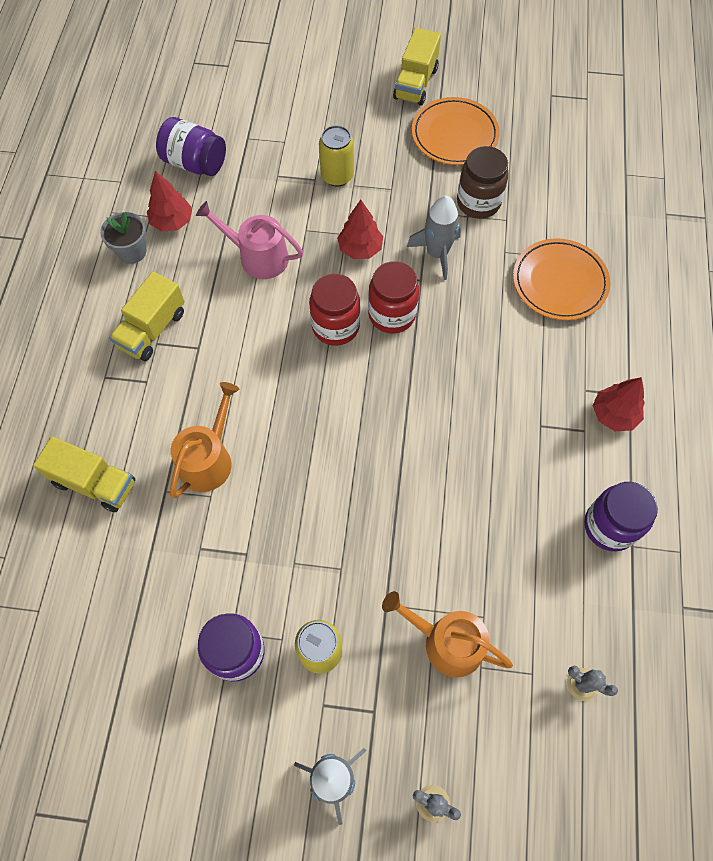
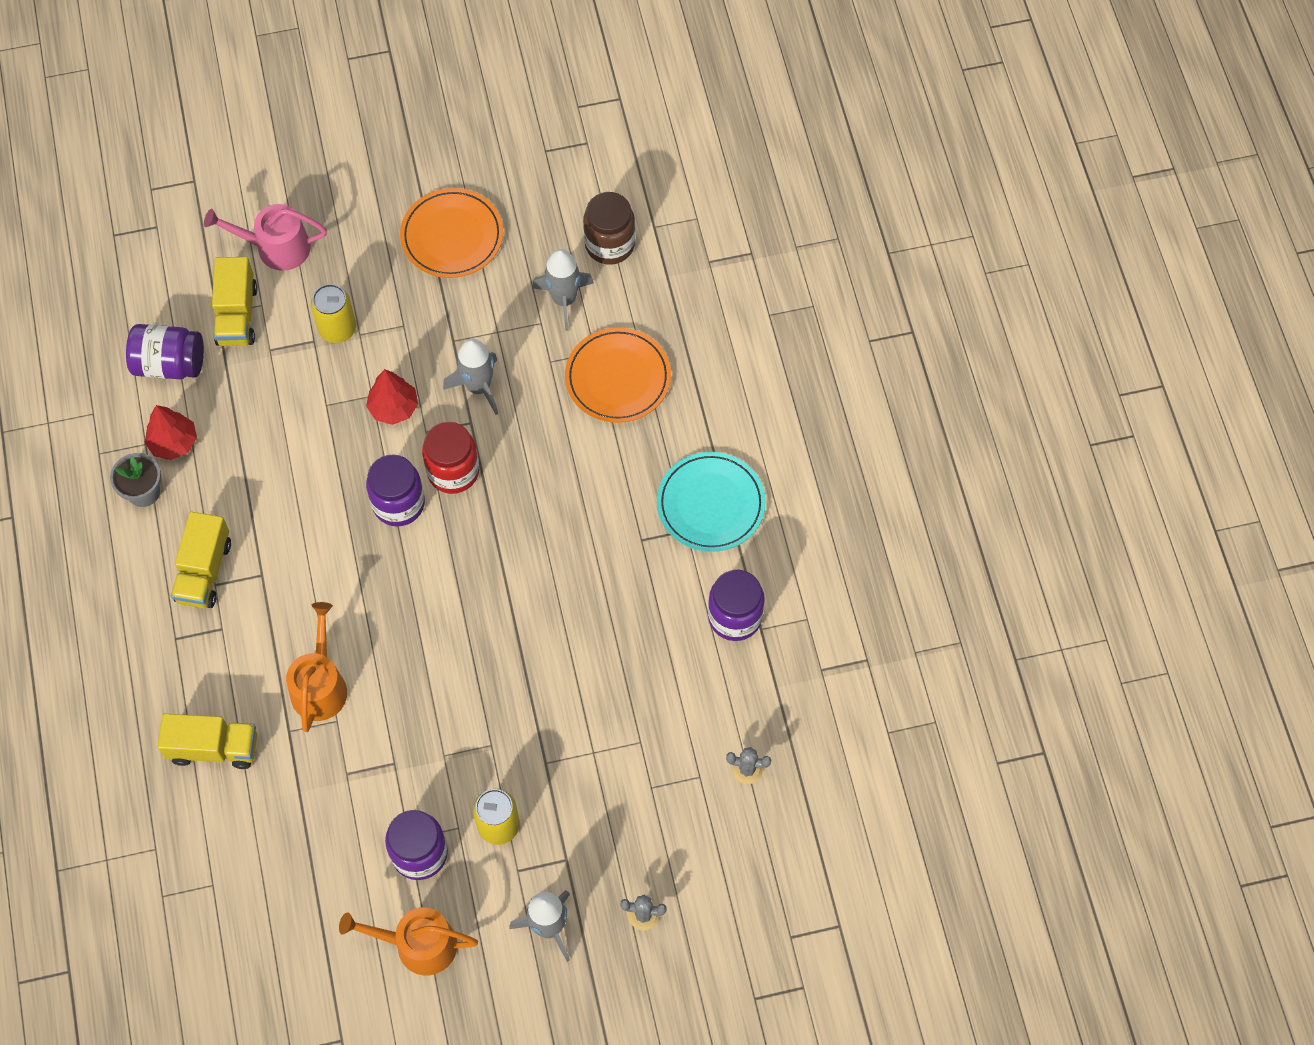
camera: 20 degrees left, 0 degrees up
pink watering can [196,201,303,279] -> pink watering can moved to [204,204,327,271]
red jar [309,274,360,346] -> purple jar [366,454,425,526]
orange watering can [382,591,513,677] -> orange watering can moved to [339,908,478,975]
yellow truck [393,27,441,106] -> yellow truck moved to [212,257,258,346]
brown jar [457,146,509,219] -> brown jar moved to [583,192,635,265]
red tree [593,377,645,431] -> turquoise plate [657,452,766,552]
none -> grey rocket [532,249,594,331]

